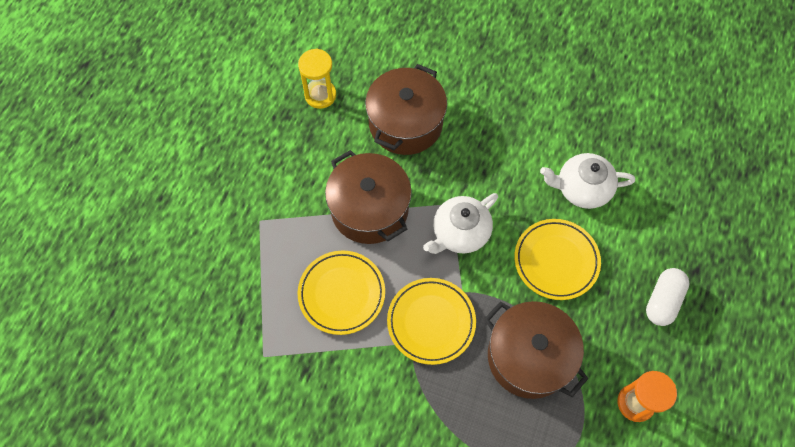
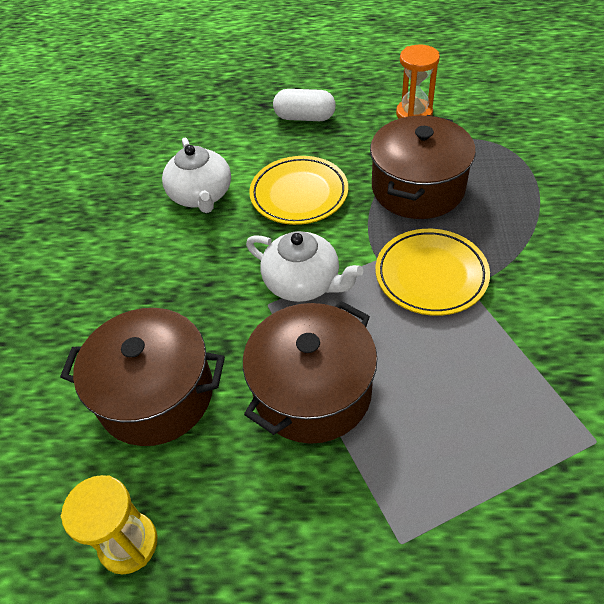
camera: 105 degrees left, 15 degrees down
yellow plate [297,251,385,335] -> none

